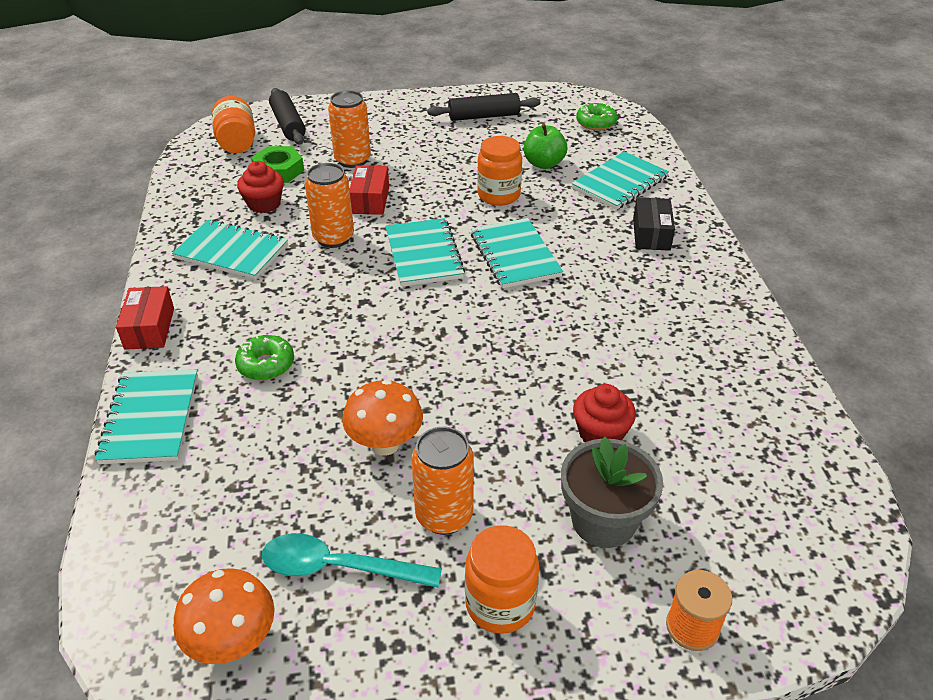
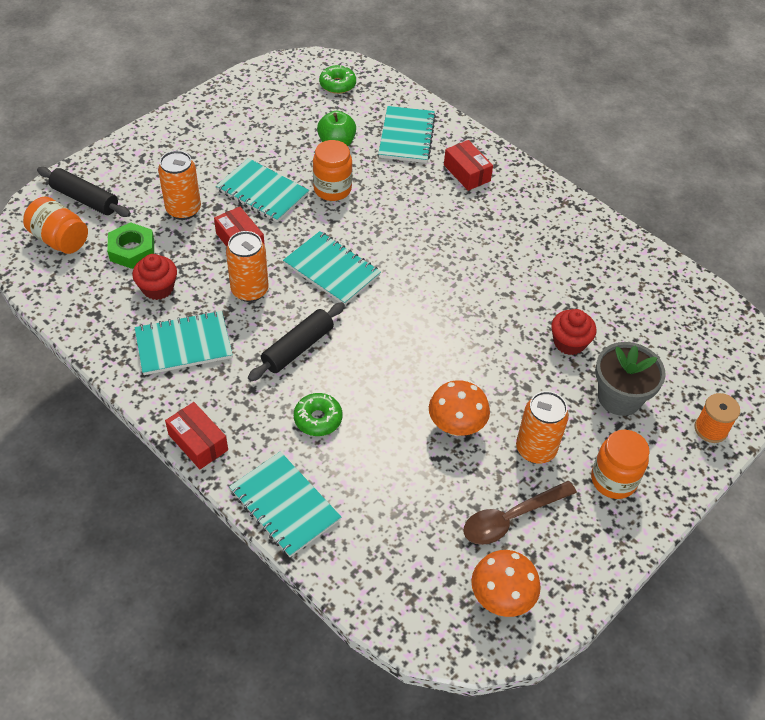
camera: 40 degrees left, 10 degrees up
turquoise spoon [262,533,442,588] -> brown spoon [463,481,577,545]
black rolling pin [427,93,540,121] -> black rolling pin moved to [248,302,345,381]
turquoise notebook [471,218,563,289] -> turquoise notebook moved to [216,158,309,223]
black box [633,197,675,251] -> red box [444,140,493,191]

